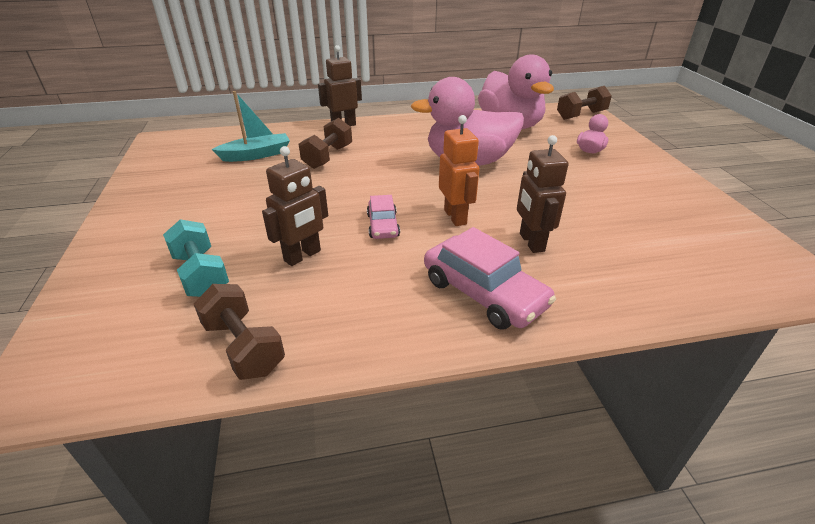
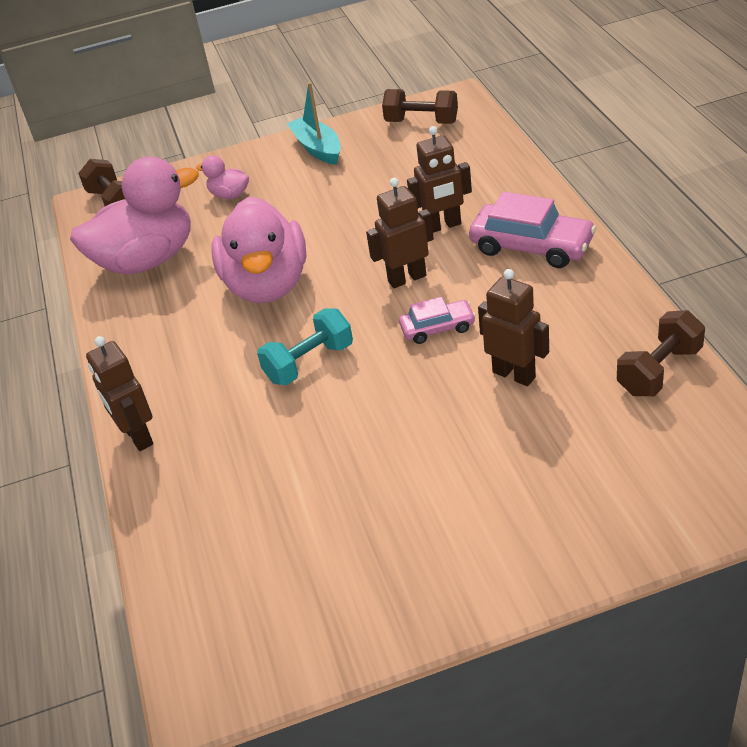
camera: 90 degrees left, 5 degrees up
turquoise dumbbell [163,219,229,297] -> turquoise dumbbell moved to [257,308,353,385]
turquoise boat [212,91,290,162] -> turquoise boat moved to [287,82,341,165]
brown dumbbell [299,118,352,169] -> brown dumbbell moved to [382,89,458,124]
pink car [424,227,556,330] -> pink car turned 75 degrees clockwise [469,192,596,268]
orange robot [439,115,479,226] -> brown robot [366,178,434,288]

